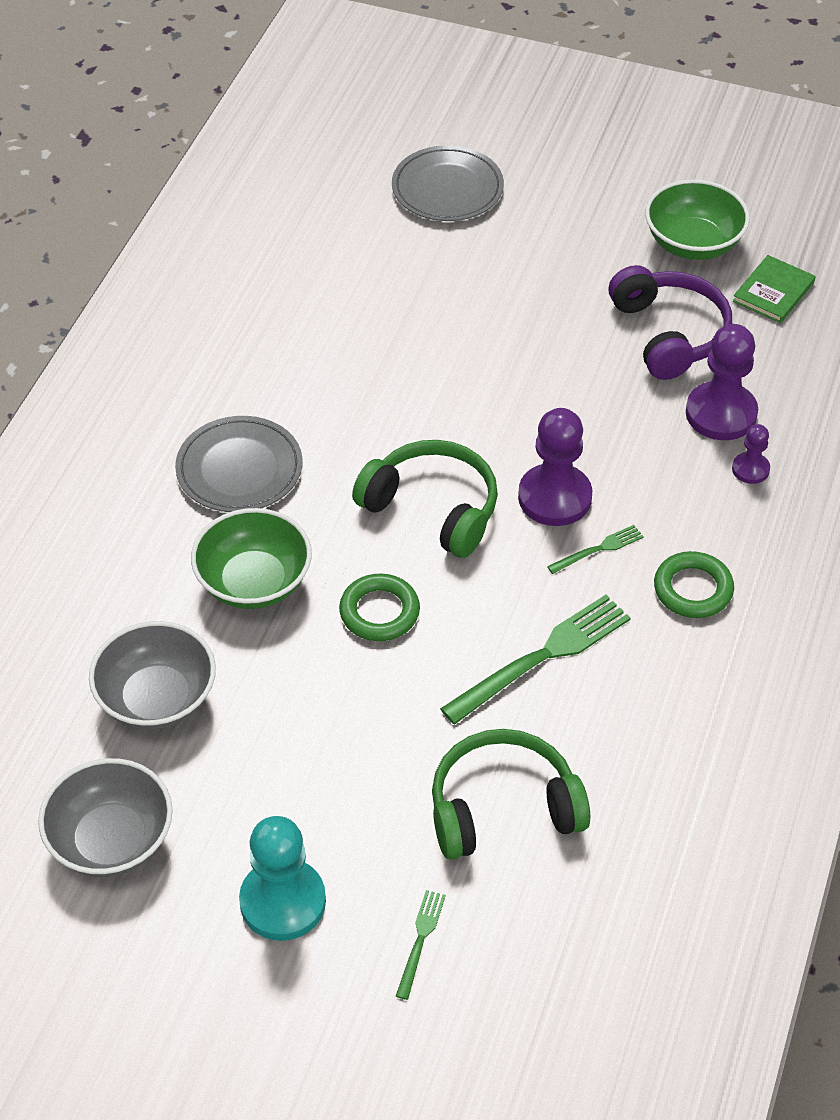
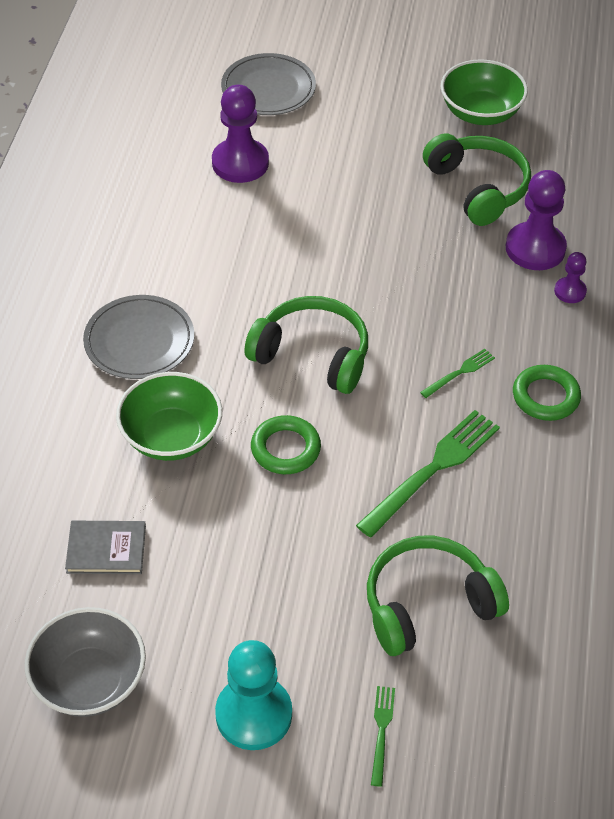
camera: 10 degrees left, 0 degrees up
grey bowl [89,621,216,730] -> grey book [65,521,146,574]
purple pawn [518,408,592,526] -> purple pawn moved to [212,85,269,183]
purple headphones [608,265,732,380] -> green headphones [423,133,531,226]
green book [733,255,815,323] -> none

